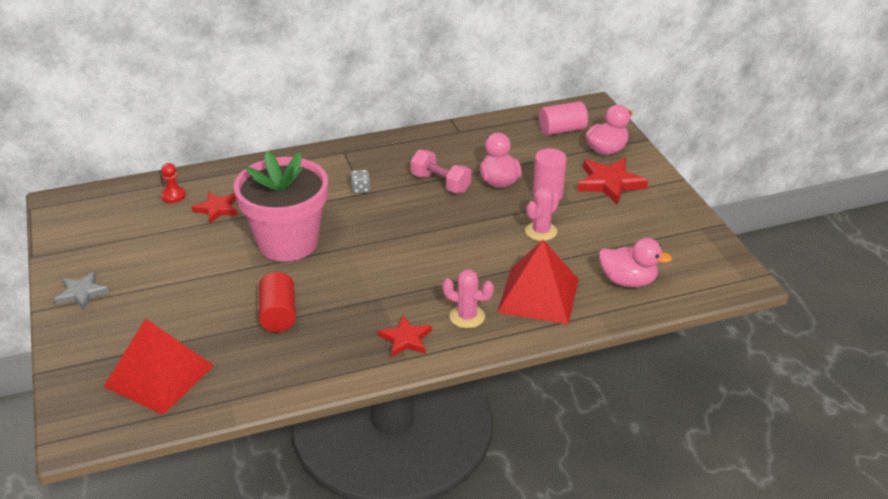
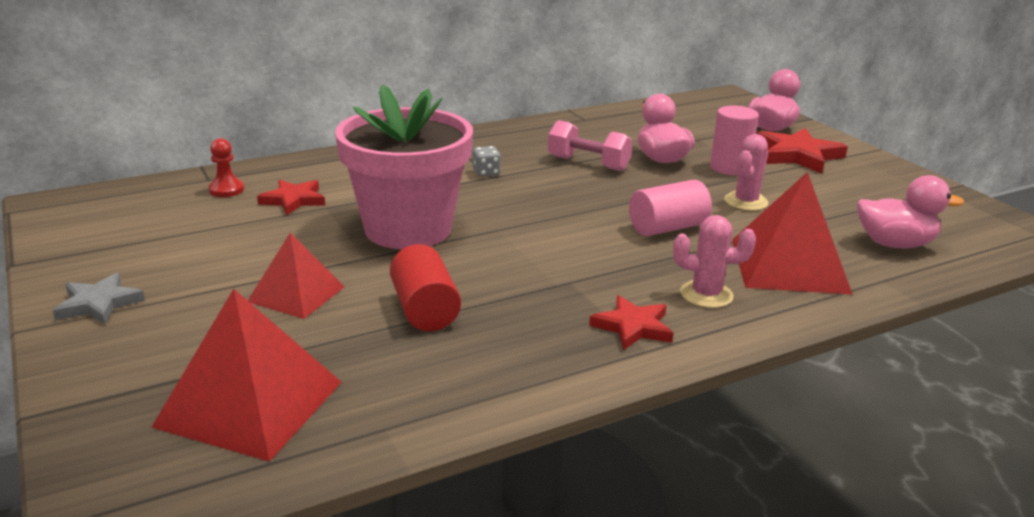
camera: 10 degrees left, 10 degrees down
pink cylinder [539,101,588,135] -> pink cylinder moved to [629,179,712,236]
none -> red pyramid [248,233,345,319]

